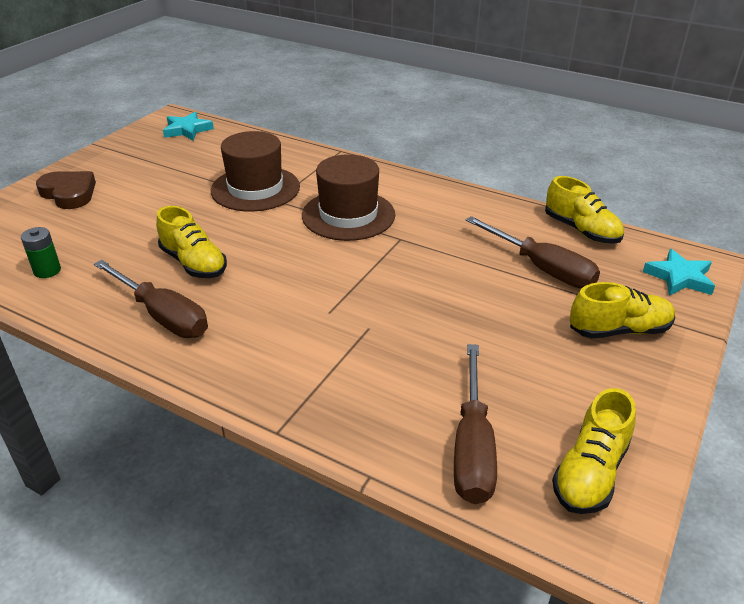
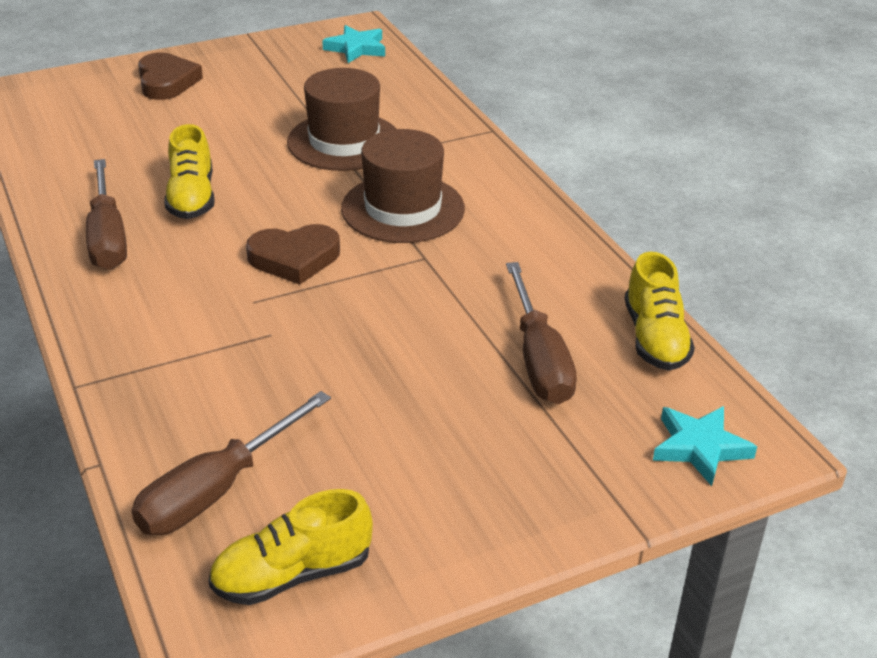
camera: 35 degrees right, 0 degrees up
green battery [21,227,61,278] -> none
yellow shoe [570,282,675,338] -> none
none -> brown heart [246,224,340,284]

